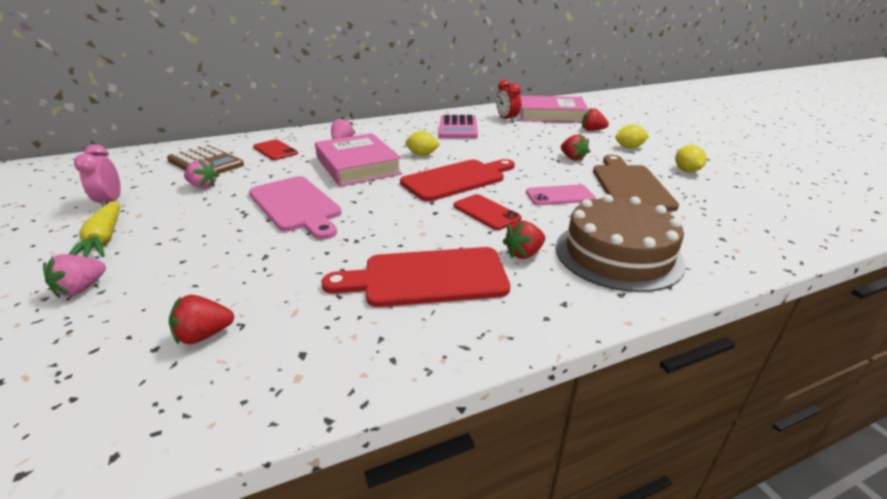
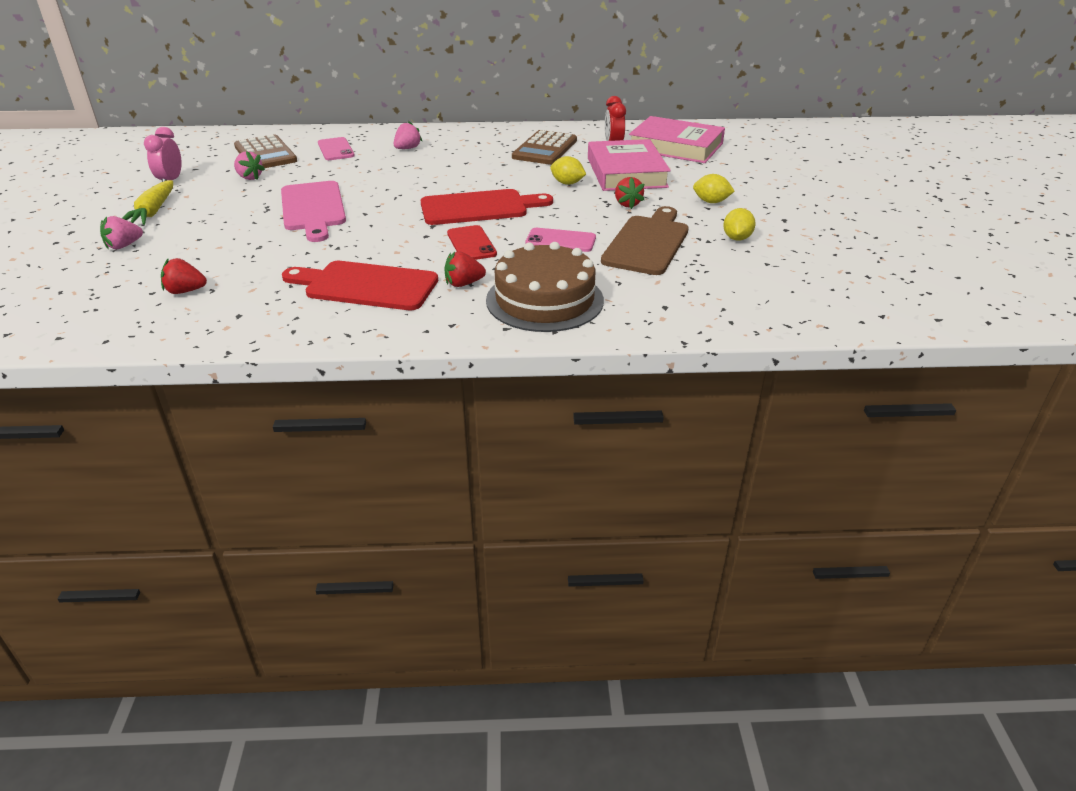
camera: 20 degrees right, 5 degrees up
red phone [253,139,298,160] -> pink phone [318,137,355,160]
pink book [315,133,402,187] -> pink book moved to [588,139,671,191]
yellow lemon [405,131,440,156] -> yellow lemon moved to [551,156,586,185]
pink calculator [439,115,478,138] -> brown calculator [512,130,577,165]
red strawberry [582,108,609,131] -> none

